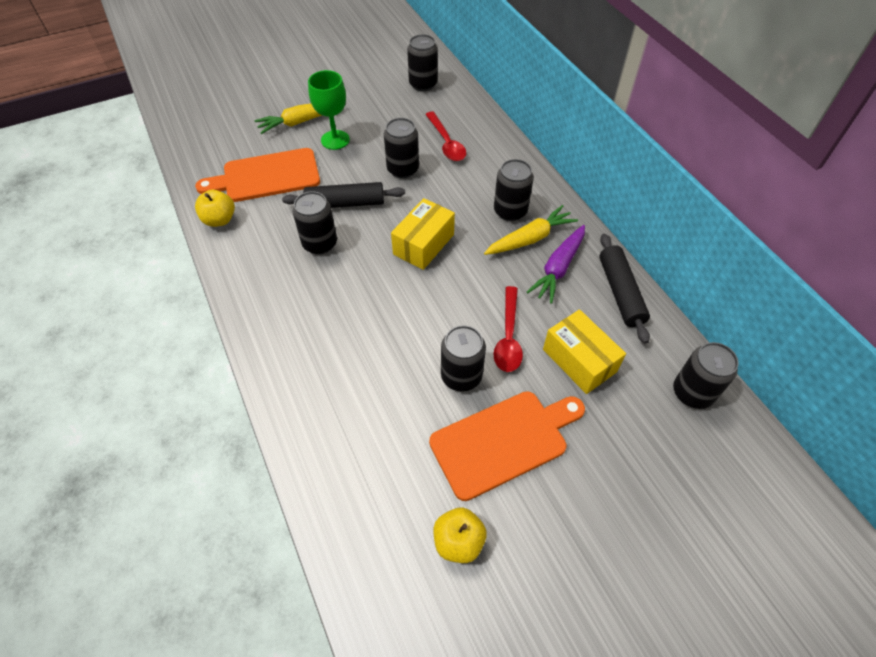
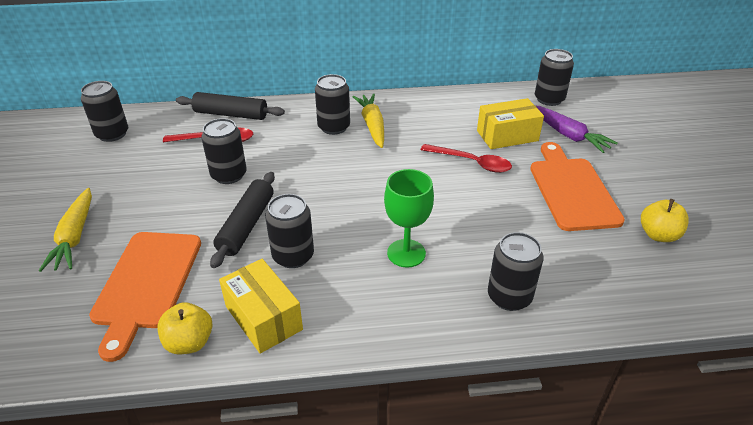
camera: 70 degrees left, 15 degrees down
green goblet [308,70,350,150] -> green goblet moved to [384,169,434,267]
yellow box [391,198,455,270] -> yellow box moved to [219,259,303,353]
black can [441,325,486,392] -> black can moved to [488,232,543,311]
purple carrot [527,225,585,304] -> purple carrot moved to [536,106,618,153]
black rolling pin [599,234,650,344] -> black rolling pin moved to [176,92,285,120]

